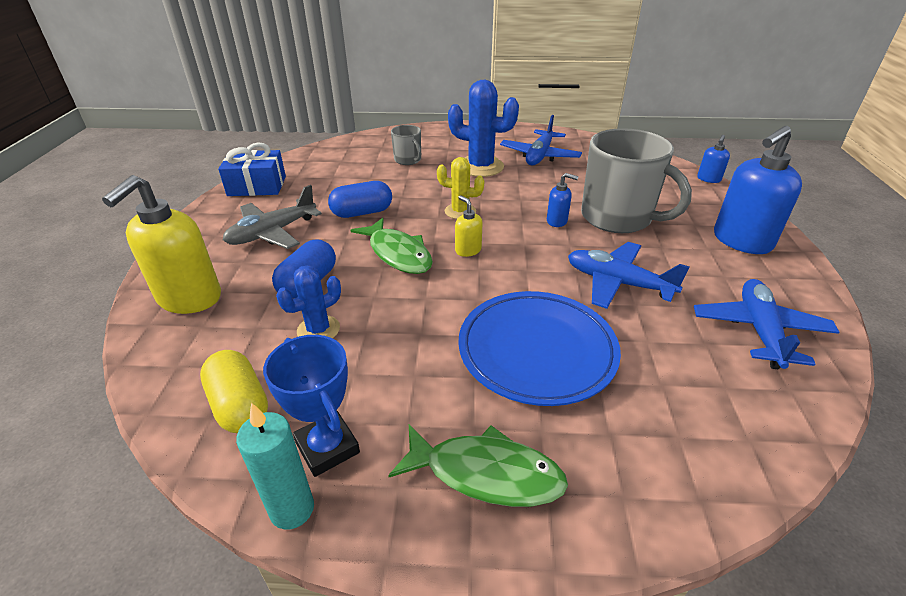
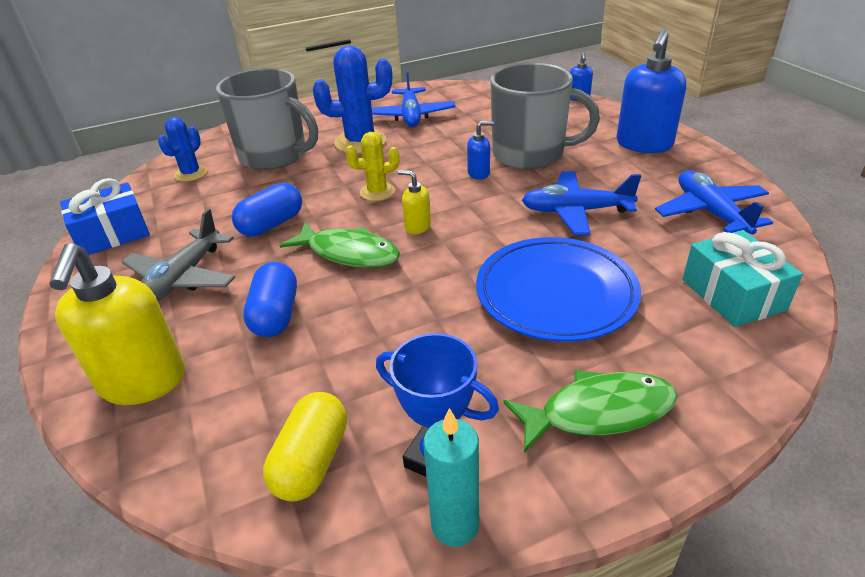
camera: 25 degrees left, 0 degrees up
yellow capsule [200,350,268,433] -> yellow capsule turned 75 degrees clockwise [263,392,347,502]
blue cactus [276,265,341,338] -> blue cactus moved to [158,117,208,182]
grey mug [391,125,421,165] -> grey mug [216,68,318,170], size x2.10
none -> turquoise gift [682,230,803,327]

